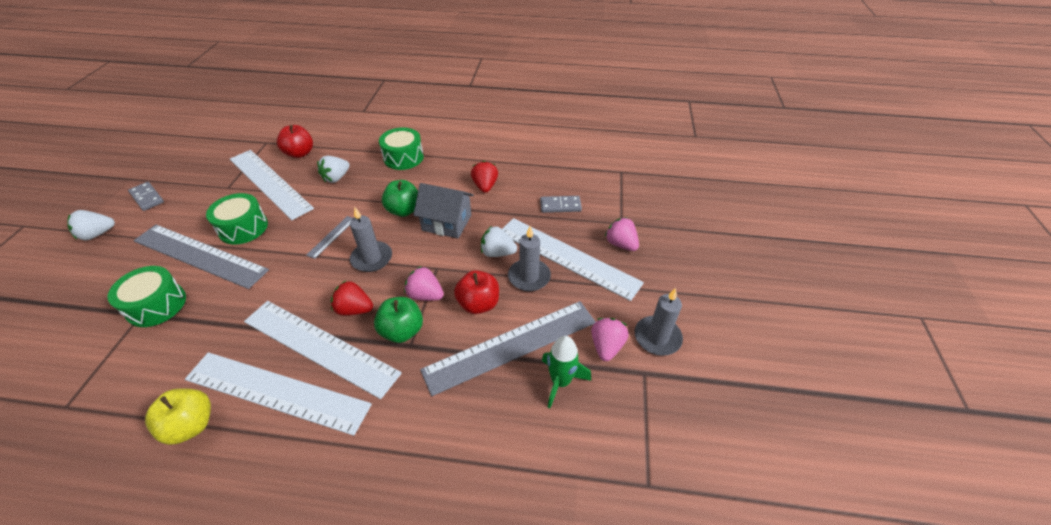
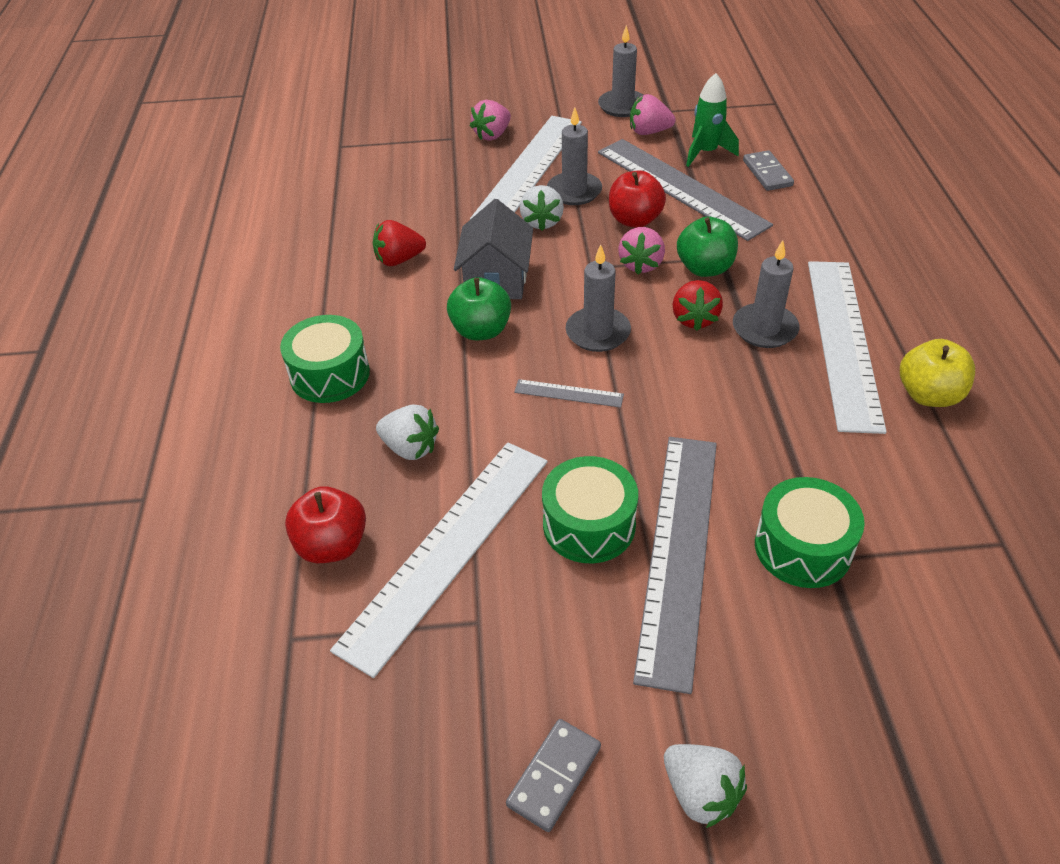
camera: 100 degrees left, 0 degrees up
white ruler [244,301,402,399] -> grey candle [733,240,799,348]
grey domino [540,196,582,213] -> grey domino moved to [743,150,794,191]

